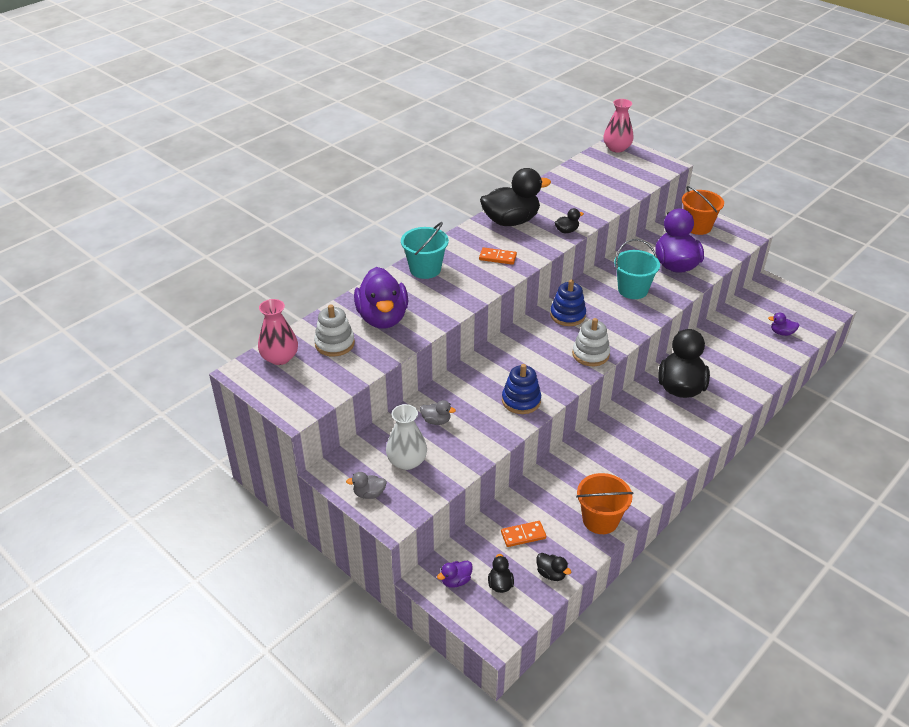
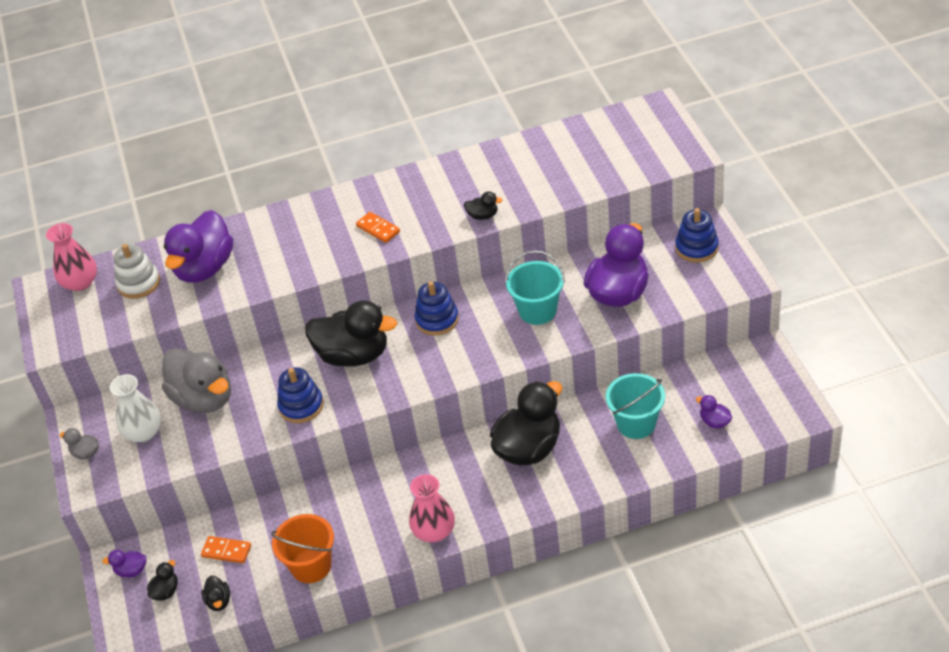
camera: 35 degrees right, 5 degrees up
turquoise bucket [401,222,449,279] -> turquoise bucket moved to [606,373,665,439]
grey duck [420,400,456,425] -> grey duck [162,348,231,413], size x2.36
black duck [480,168,551,226] -> black duck moved to [305,300,397,367]
white stacking toy [572,318,610,366] -> none
pink vase [603,99,634,153] -> pink vase moved to [409,474,455,542]
orange bucket [682,186,724,235] -> blue stacking toy [675,208,719,263]

